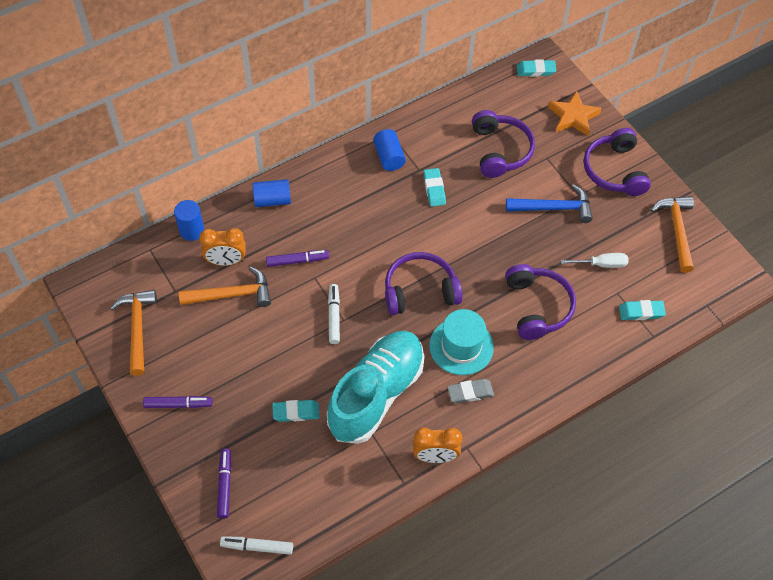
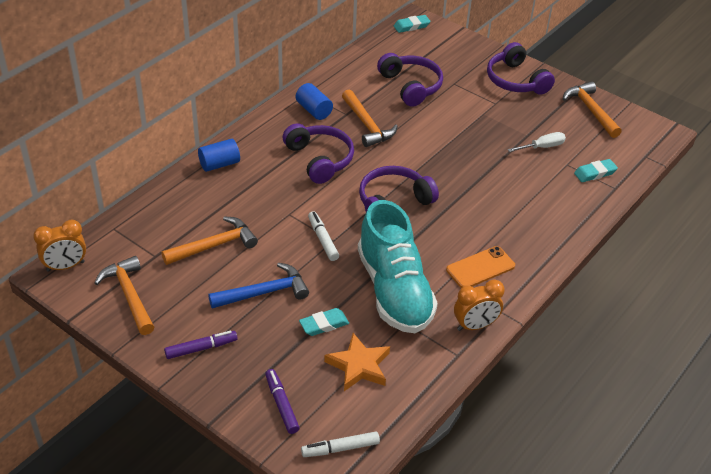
camera: 20 degrees left, 15 degrees down
blue cylinder [174,200,204,241] -> none
orange clock [199,228,246,266] -> orange clock moved to [33,220,86,272]
purple marker [266,250,329,267] -> none
turquoise shoe [327,331,425,444] -> turquoise shoe turned 150 degrees clockwise [358,200,438,333]
turquoise eraser [423,168,446,207] -> orange hammer [342,89,398,147]
turquoise hat [429,309,494,375] -> none
grey eraser [447,379,494,403] -> orange phone [446,246,515,288]
purple headphones [505,264,576,340] -> purple headphones moved to [283,123,354,184]
blue hammer [506,184,593,223] -> blue hammer moved to [208,263,309,308]
orange star [548,91,602,136] -> orange star moved to [324,333,390,391]

